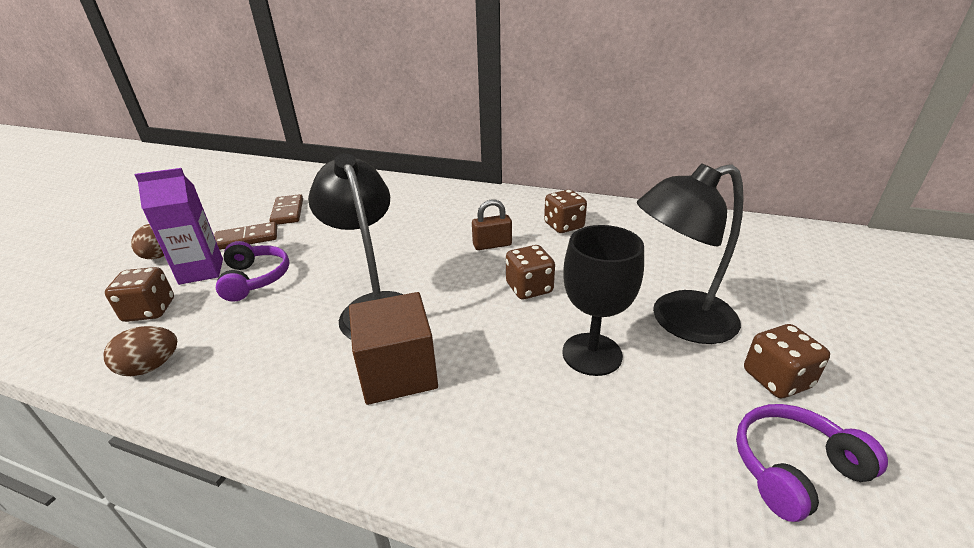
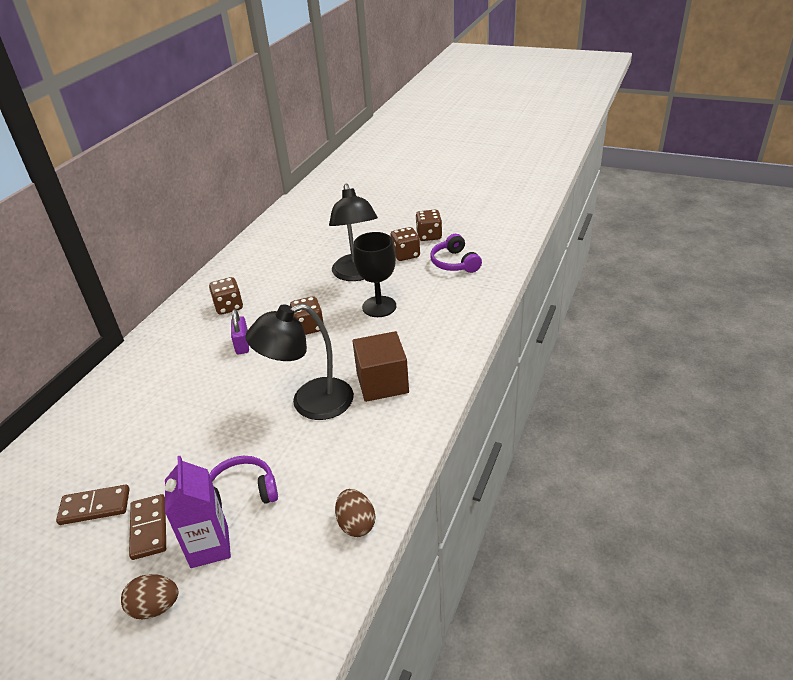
camera: 85 degrees left, 5 degrees up
brown dice [105,267,174,322] -> brown dice moved to [415,210,442,241]
brown padlock [472,199,512,250] -> purple padlock [231,309,249,354]

